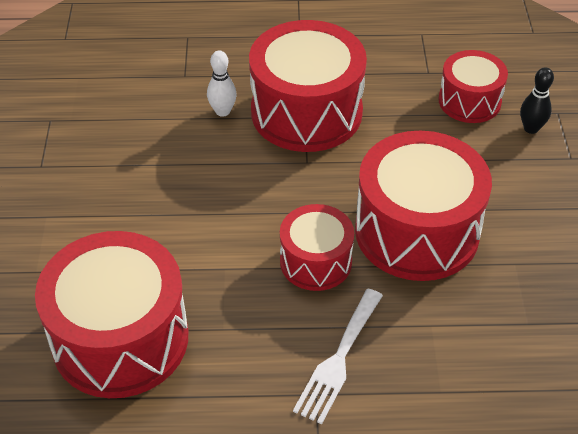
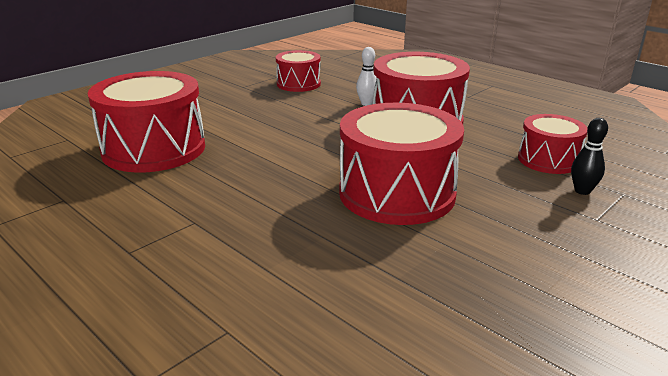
camera: 45 degrees right, 20 degrees down
red drum [280,204,354,291] -> red drum moved to [276,50,321,92]
white fork [293,289,383,424] -> none

